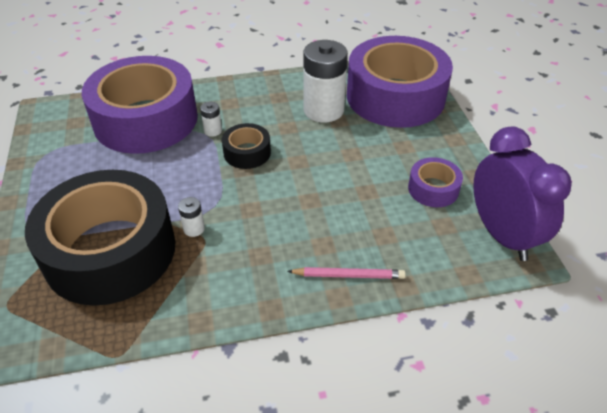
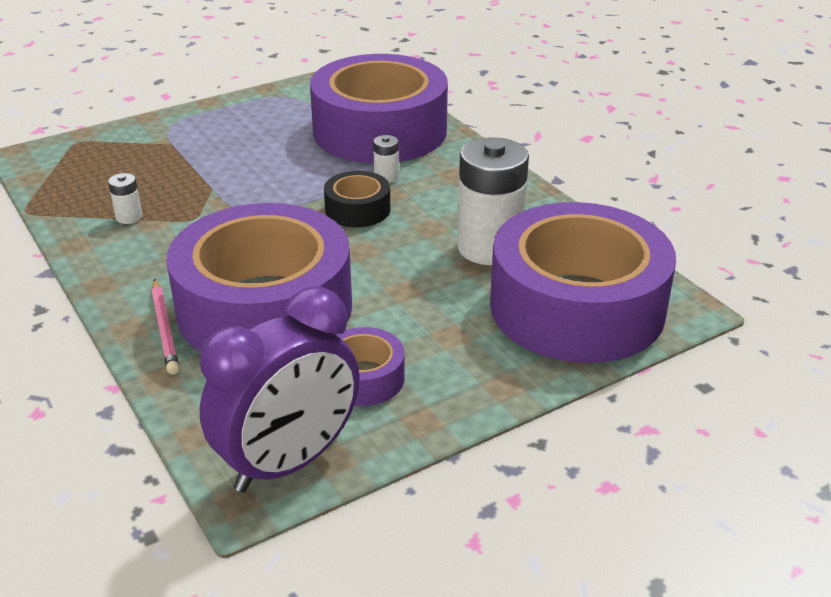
camera: 70 degrees right, 10 degrees down
black tape [25,170,175,306] -> none
white battery [178,197,205,237] -> white battery moved to [108,173,142,224]
none -> purple tape [166,203,352,352]

